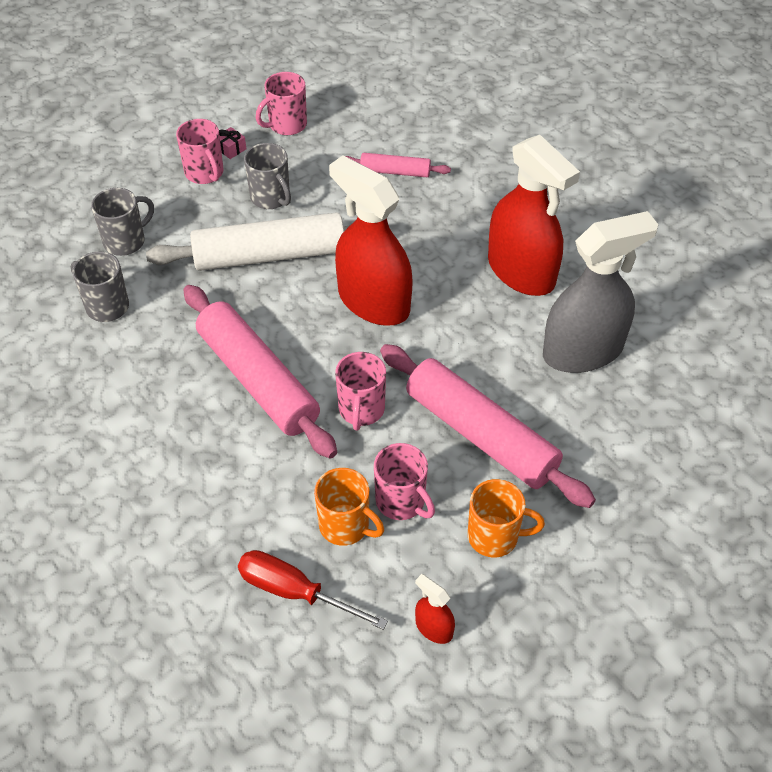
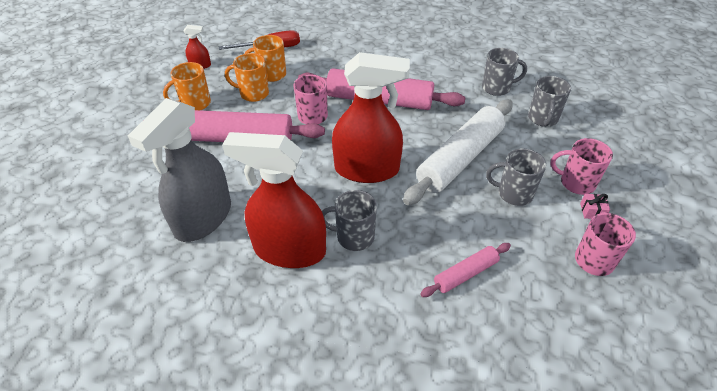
camera: 140 degrees right, 5 degrees down
pink mug [374,443,435,520] -> orange mug [225,53,269,102]
none -> grey mug [322,190,377,251]

